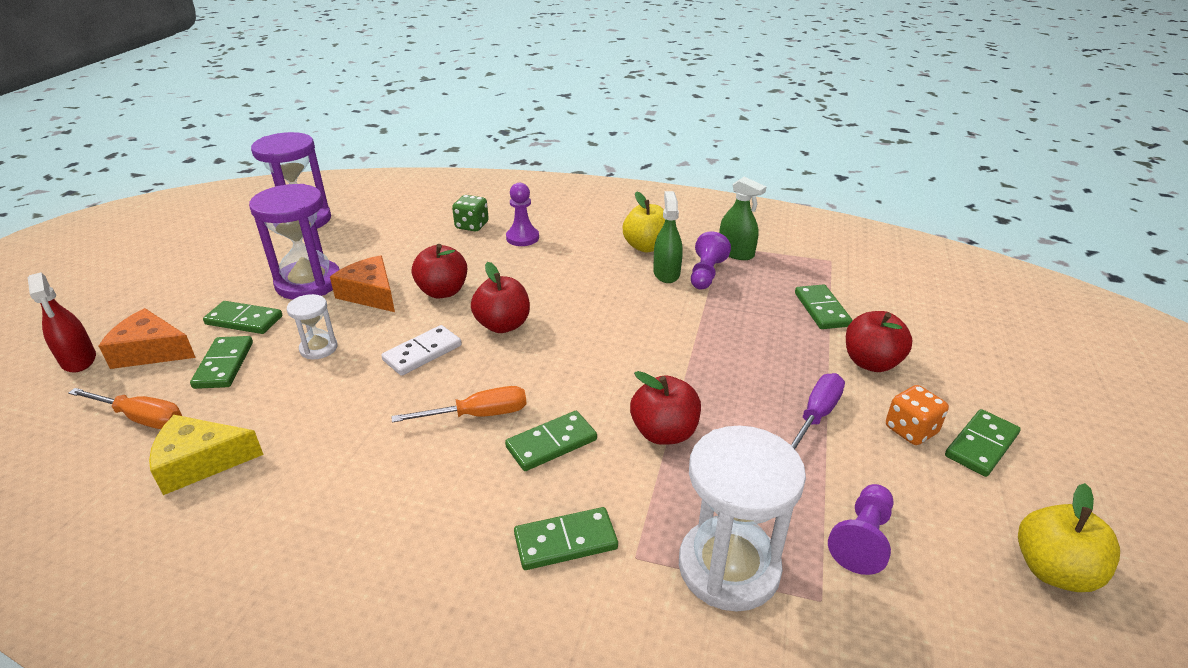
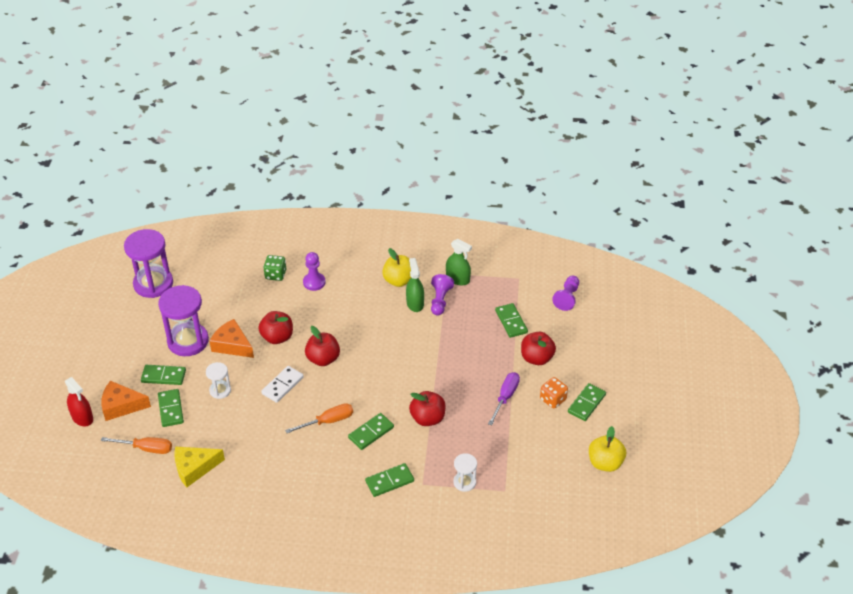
camera: 10 degrees left, 10 degrees up
white hourglass [679,426,806,612] -> white hourglass [453,453,477,492], size x0.51
purple pawn [828,484,894,575] -> purple pawn moved to [552,276,579,311]

